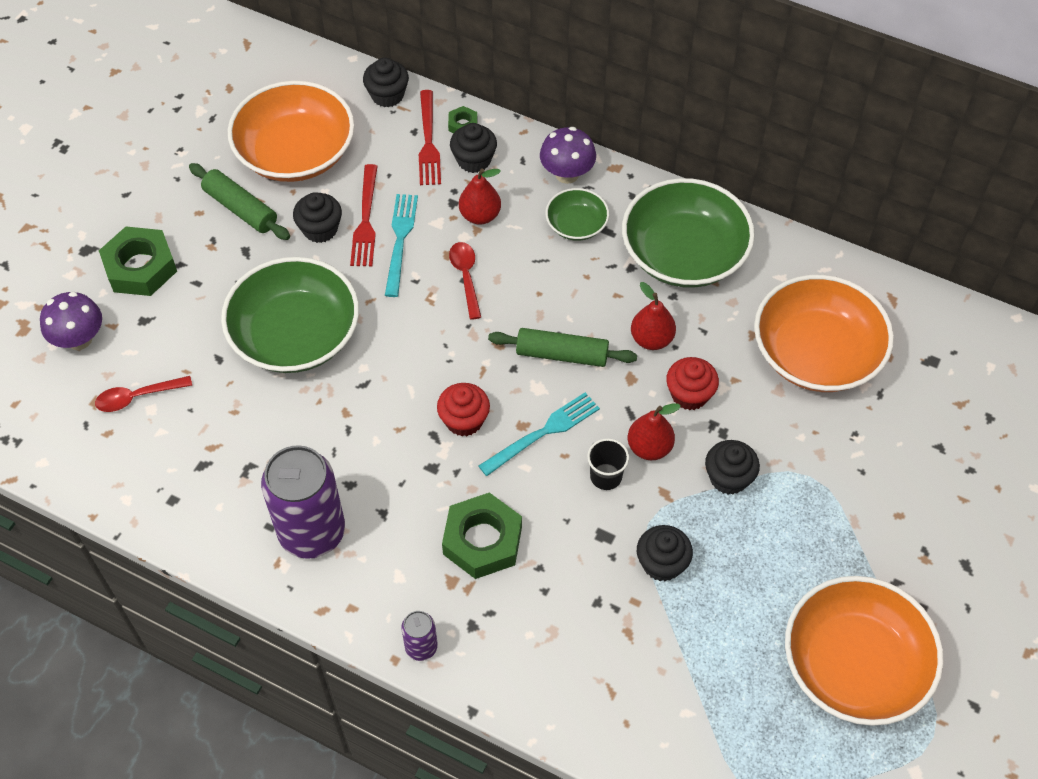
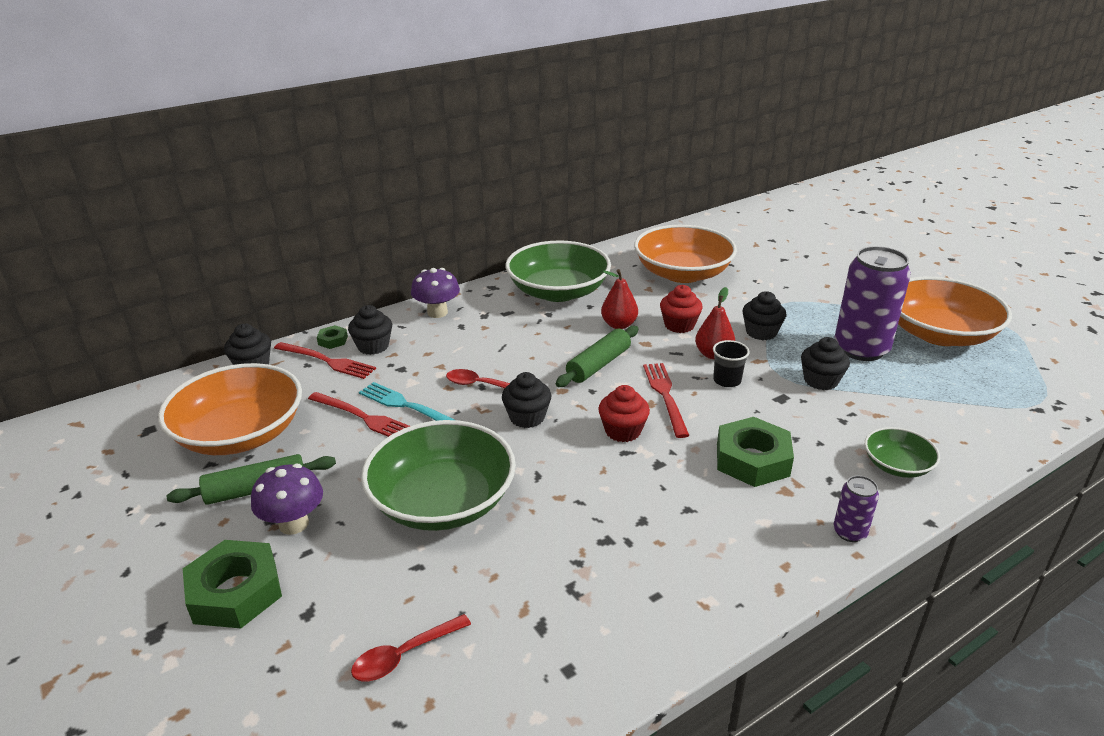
camera: 60 degrees left, 25 degrees down
purple mushroom [40,292,102,350] -> purple mushroom moved to [251,464,323,535]
red spoon [95,376,192,412] -> red spoon turned 45 degrees clockwise [351,614,471,681]
purple can [261,445,345,559] -> purple can moved to [835,246,911,361]
black cupcake [293,192,342,243] -> black cupcake moved to [502,372,551,428]
red pear [459,168,501,225] -> none
turquoise fork [479,392,600,476] -> red fork [643,363,690,438]
green bowl [546,188,609,241] -> green bowl moved to [865,427,940,478]

